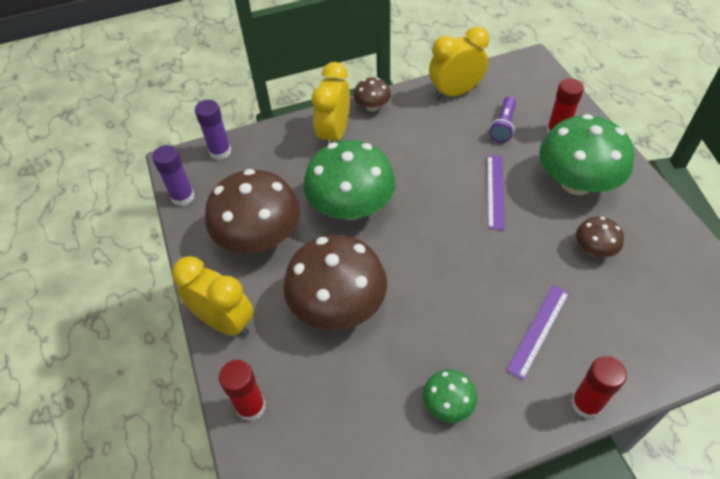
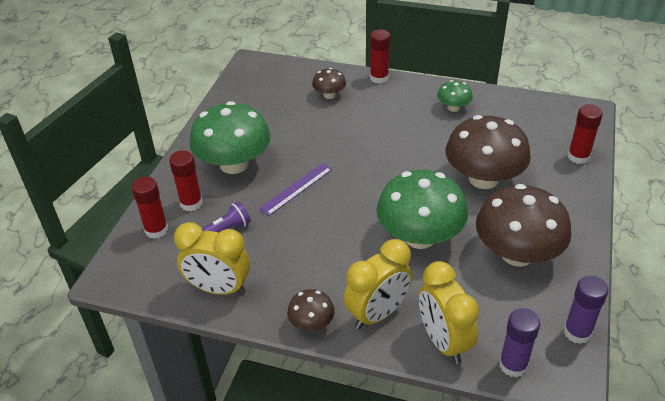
camera: 145 degrees left, 10 degrees down
yellow clock [172,256,254,337] -> yellow clock moved to [419,261,479,364]
purple ruler [506,285,569,380] -> none
brown mushroom [576,217,624,257] -> brown mushroom moved to [312,68,346,99]
none -> red glue stick [131,177,168,239]

